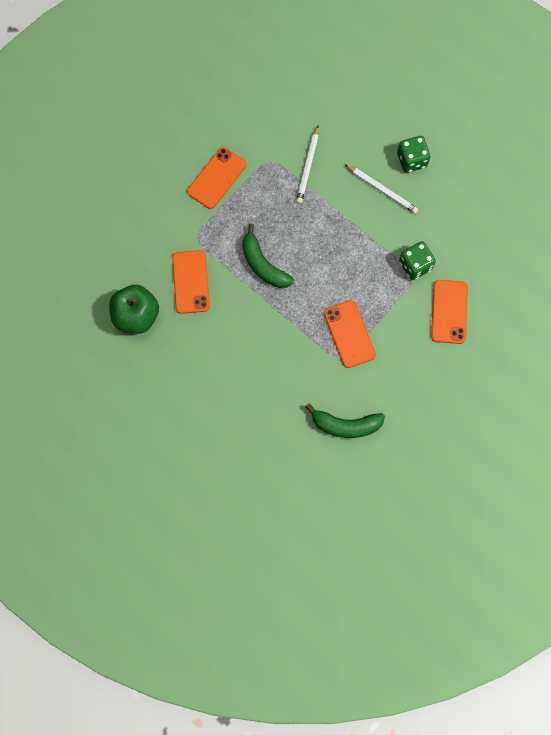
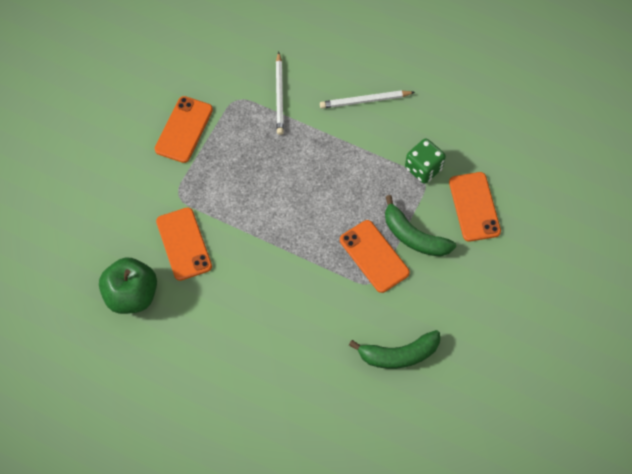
camera: 15 degrees left, 10 degrees down
green banana [242,224,294,288] -> green banana moved to [385,195,456,257]
white pencil [345,164,419,214] -> white pencil turned 150 degrees clockwise [320,90,415,109]
green dice [397,136,431,173] -> none

